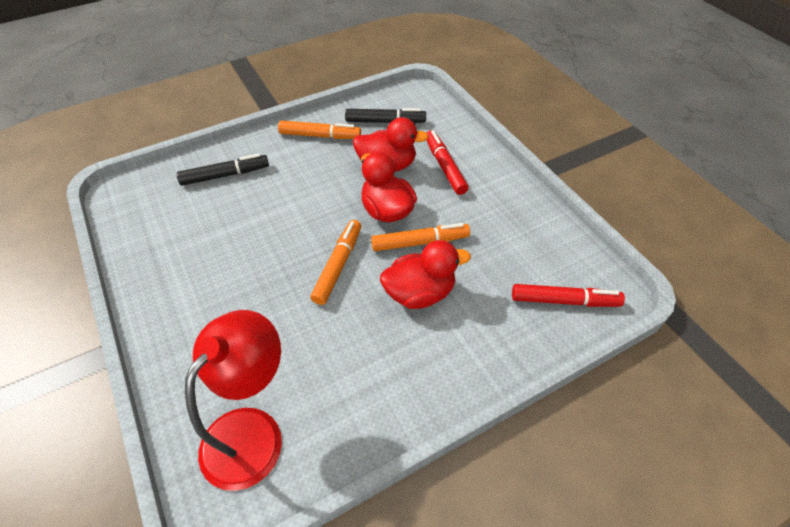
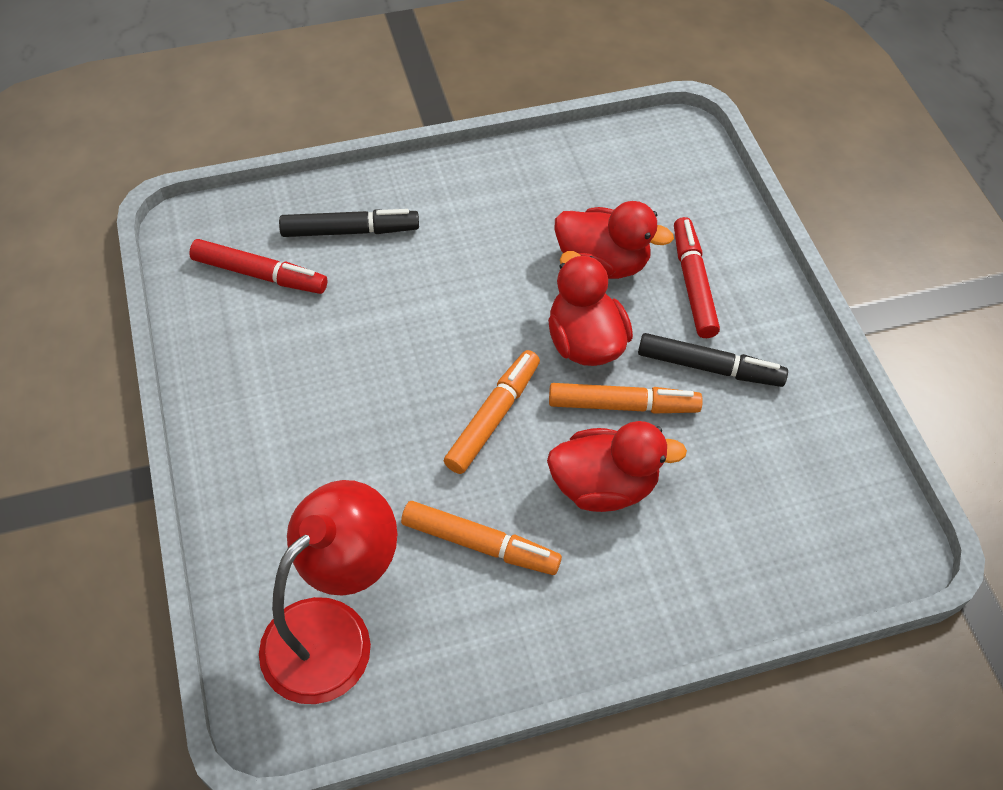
camera: 10 degrees right, 5 degrees up
orange marker [278,120,361,139] -> orange marker moved to [401,501,562,575]
black marker [345,108,426,123] -> black marker moved to [638,333,788,387]
red marker [512,284,625,307] -> red marker moved to [189,239,327,294]

